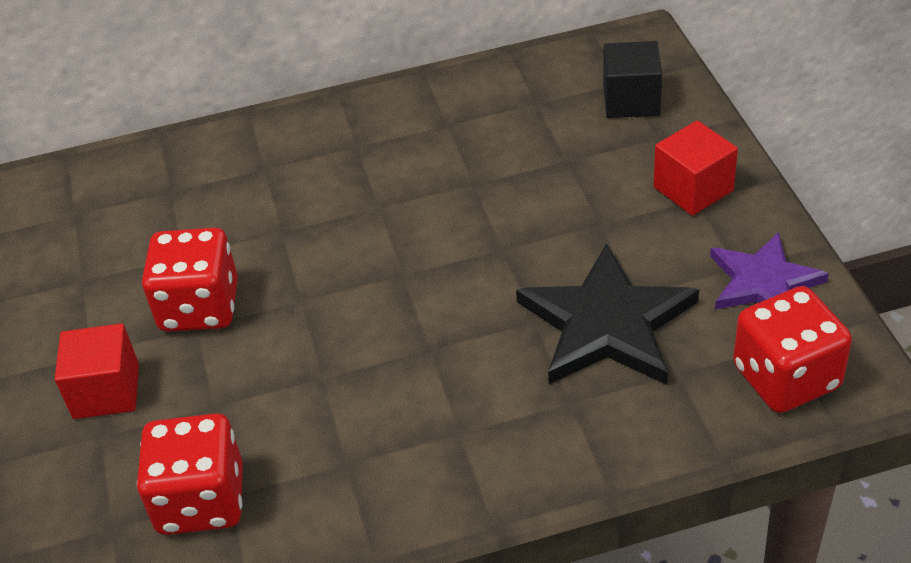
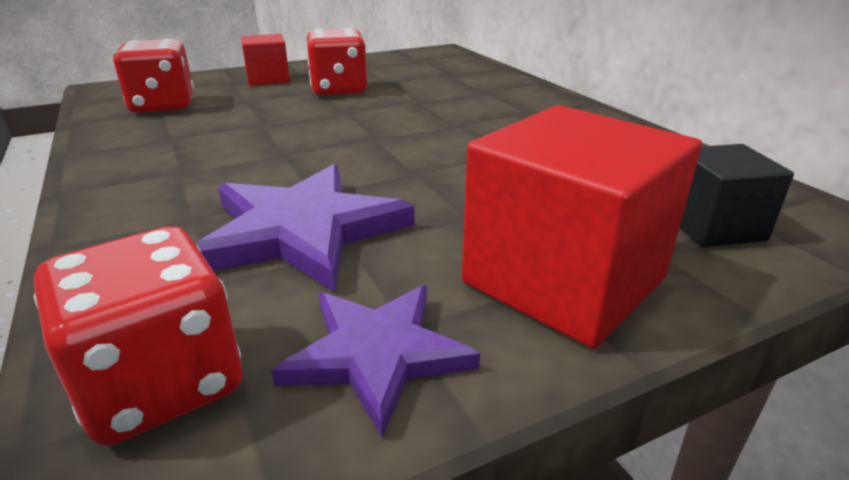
camera: 75 degrees right, 15 degrees down
black star [516,243,699,385] -> purple star [196,164,415,293]
red cube [654,120,738,216] -> red cube [462,105,702,348], size x1.76

